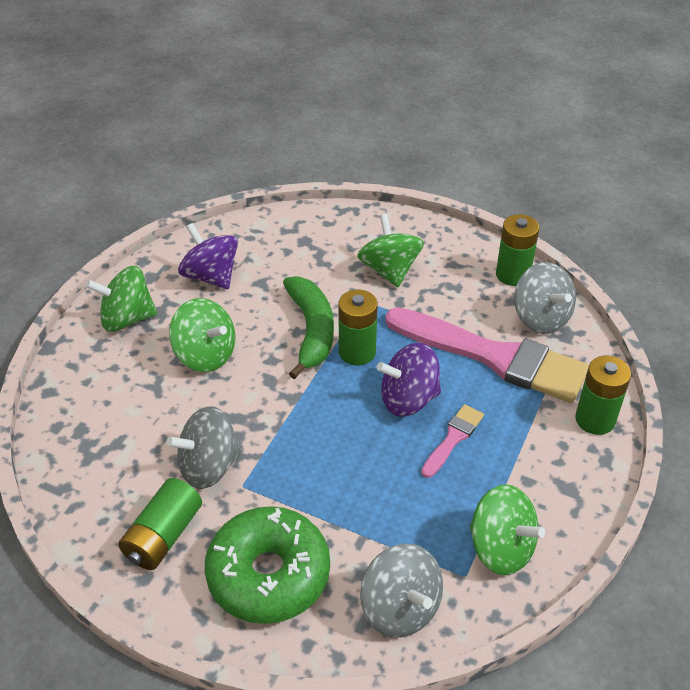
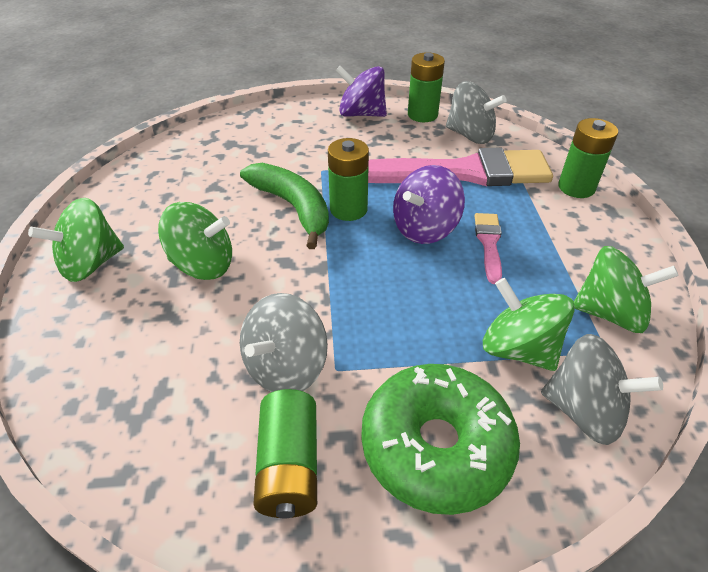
camera: 30 degrees left, 0 degrees up
purple spinning top [178,223,238,289] -> purple spinning top moved to [336,66,387,117]
green spinning top [357,214,424,287] -> green spinning top moved to [483,278,575,371]

